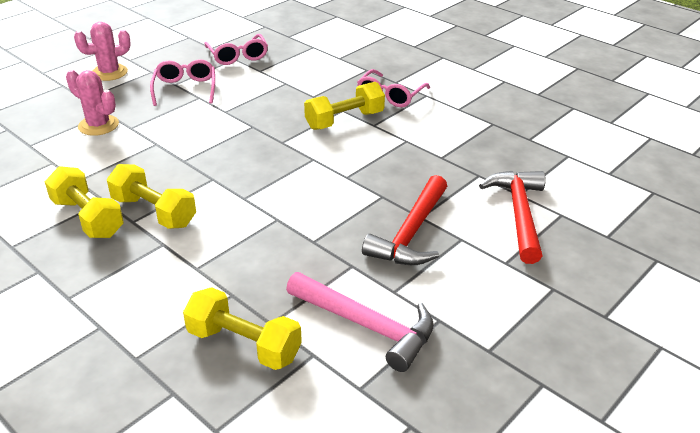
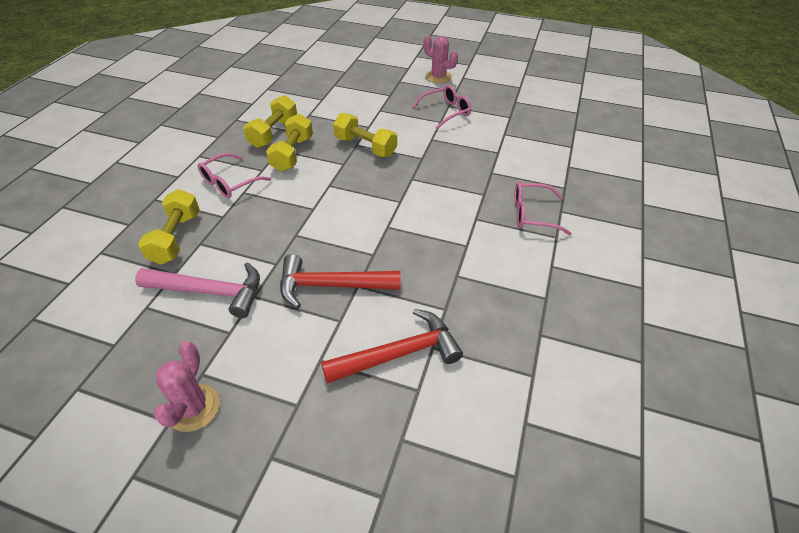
camera: 65 degrees right, 10 degrees up
pink cactus [66,70,119,136] -> pink cactus moved to [154,341,219,432]
pink glasses [204,34,268,65] -> pink glasses moved to [198,153,271,198]
pink hammer [286,272,434,372] -> pink hammer turned 90 degrees counterclockwise [135,262,260,318]
yellow dumbbell [304,82,385,130] -> yellow dumbbell moved to [333,113,397,157]

